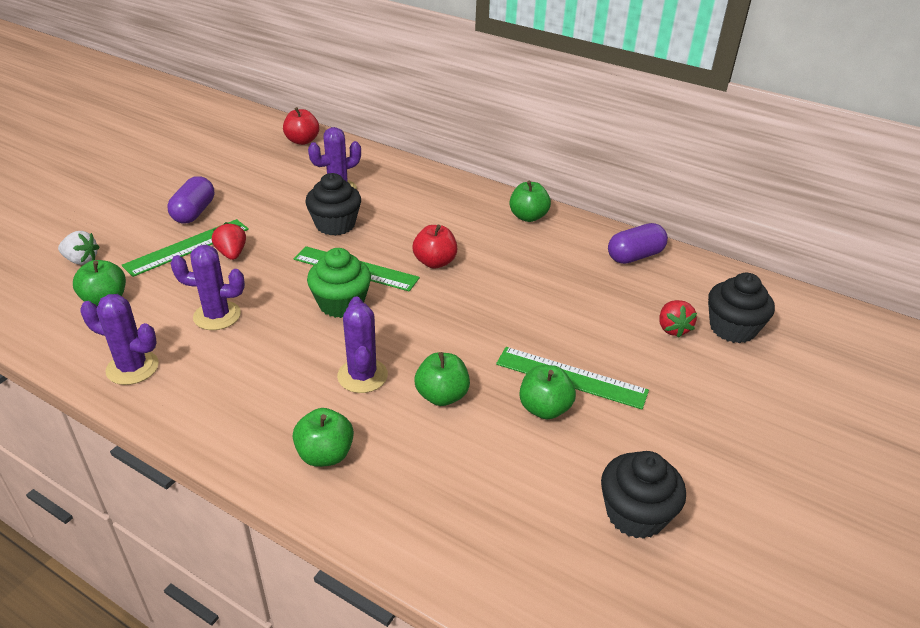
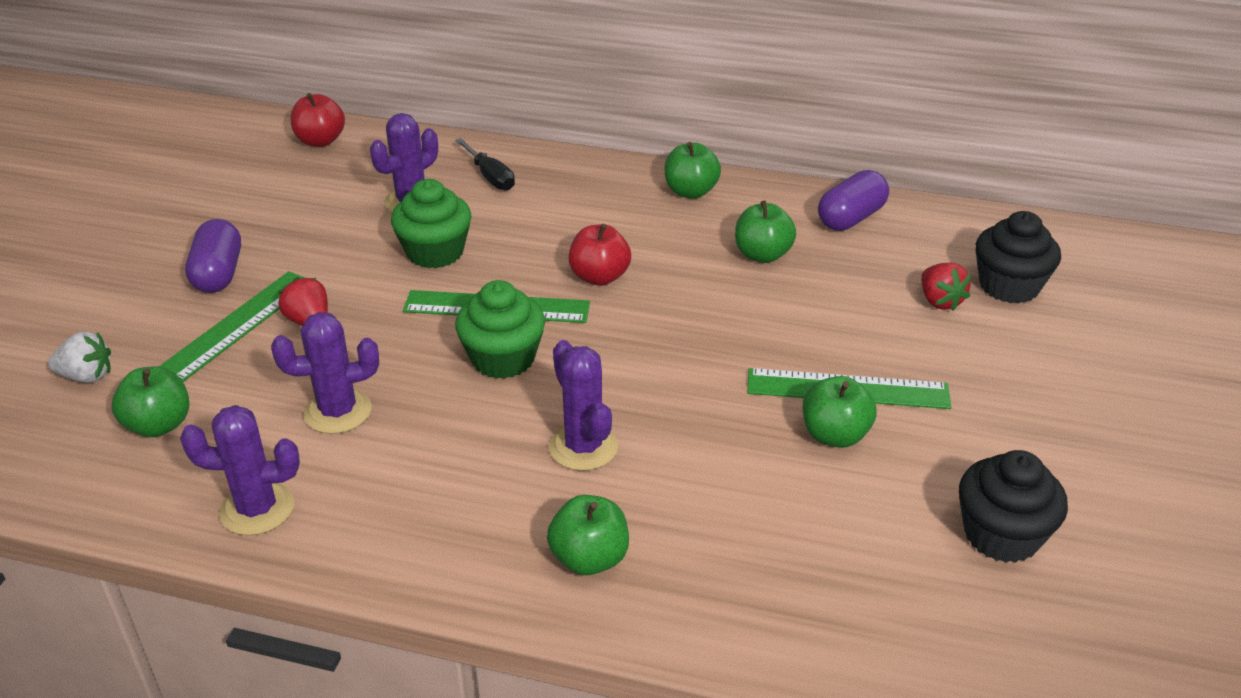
camera: 15 degrees left, 0 degrees up
black cupcake [305,173,361,236] -> green cupcake [391,179,472,268]
green apple [415,352,470,406] -> green apple moved to [735,201,796,263]
none -> black screwdriver [455,138,515,191]

